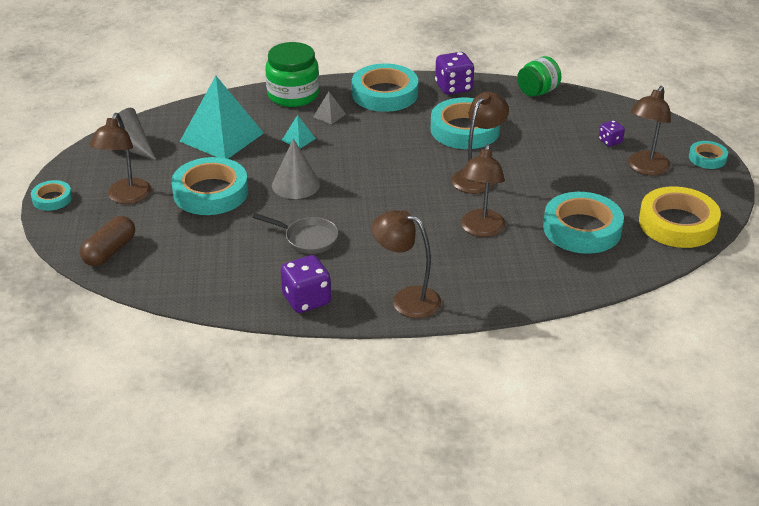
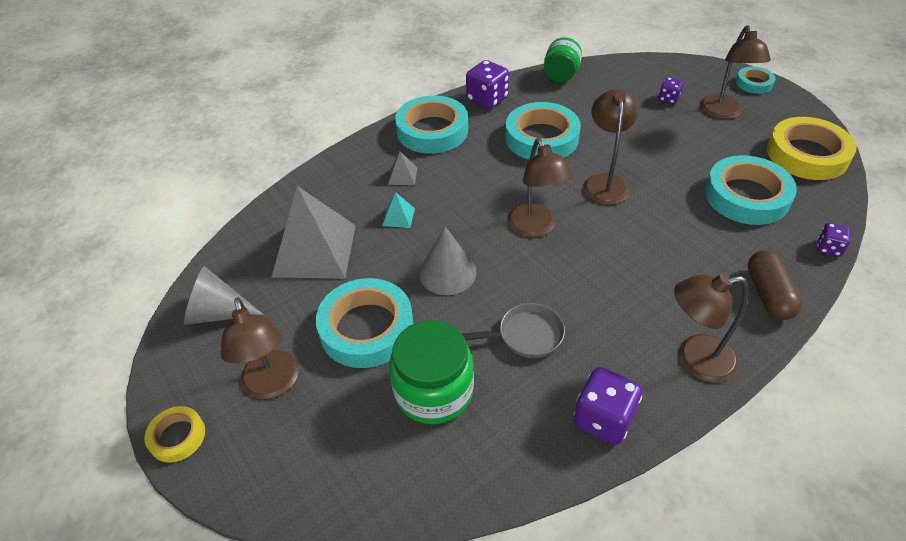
camera: 30 degrees left, 10 degrees up
turquoise tape [31,180,72,211] -> yellow tape [144,406,205,463]
brown capsule [80,216,135,266] -> brown capsule moved to [747,250,802,320]
turquoise pyramid [180,76,264,159] -> grey pyramid [271,186,356,278]
green jar [265,42,319,107] -> green jar moved to [389,320,474,424]
brown lamp [461,143,506,237] -> brown lamp moved to [508,138,573,237]
none -> purple dice [817,223,850,256]

